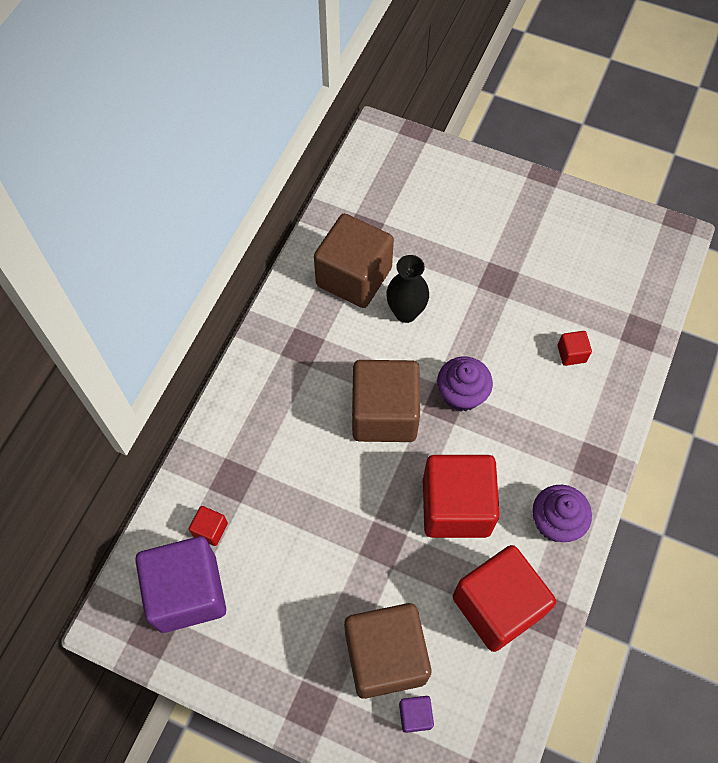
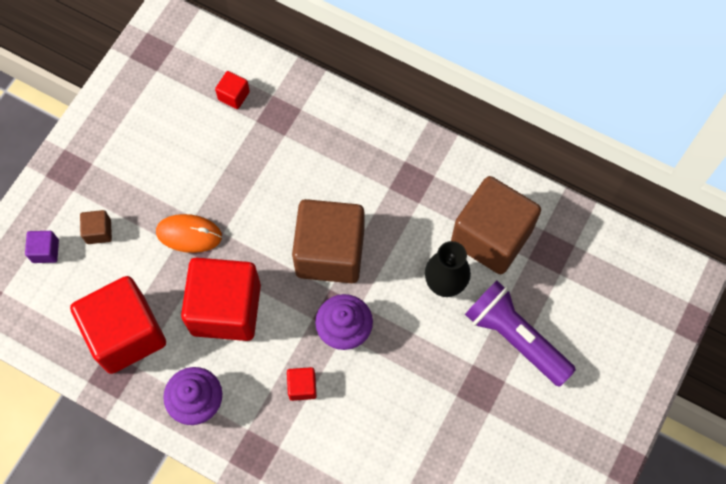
camera: 95 degrees right, 5 degrees up
purple cube [135,536,226,633] -> none
brown cube [344,603,432,699] -> brown cube [80,210,112,244], size x0.41
red cube [557,331,592,366] -> red cube moved to [287,367,317,401]
none -> orange mouse [156,214,222,253]
none -> purple flashlight [465,281,576,387]

